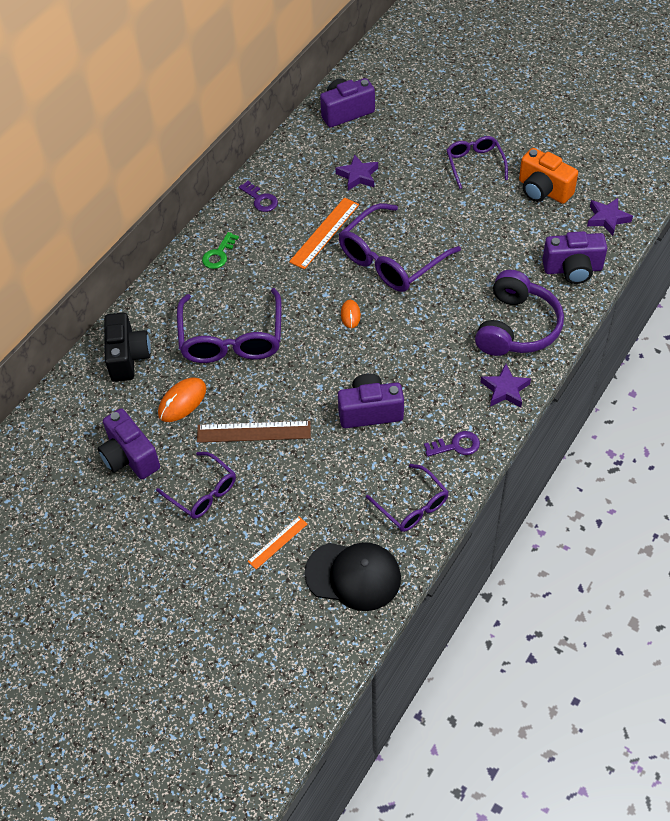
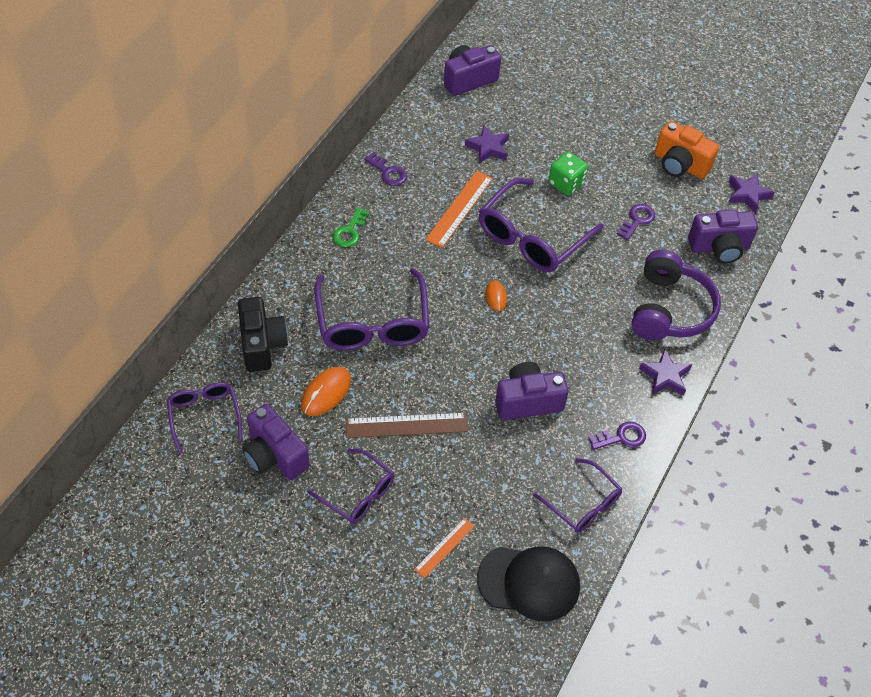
camera: 10 degrees left, 0 degrees up
purple glasses [447,136,508,189] -> purple glasses moved to [167,382,243,454]
none -> green dice [548,152,588,196]
none -> purple key [617,204,655,240]

